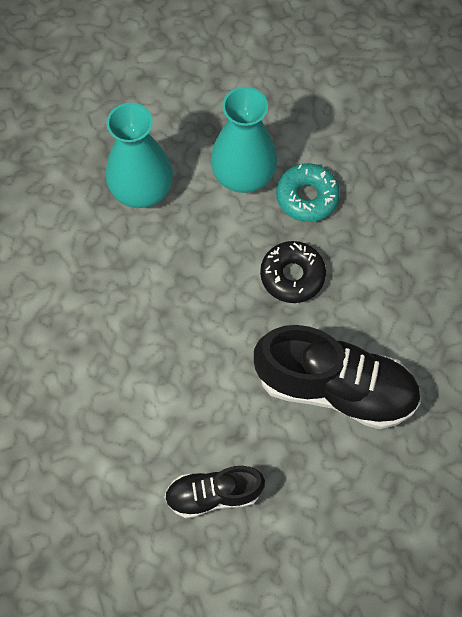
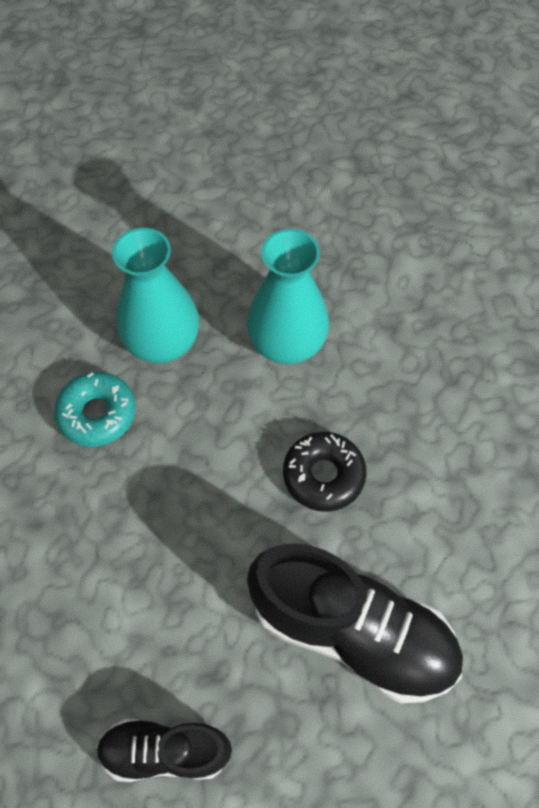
camera: 10 degrees right, 5 degrees down
turquoise donut [276,163,340,222] -> turquoise donut moved to [54,372,136,447]

